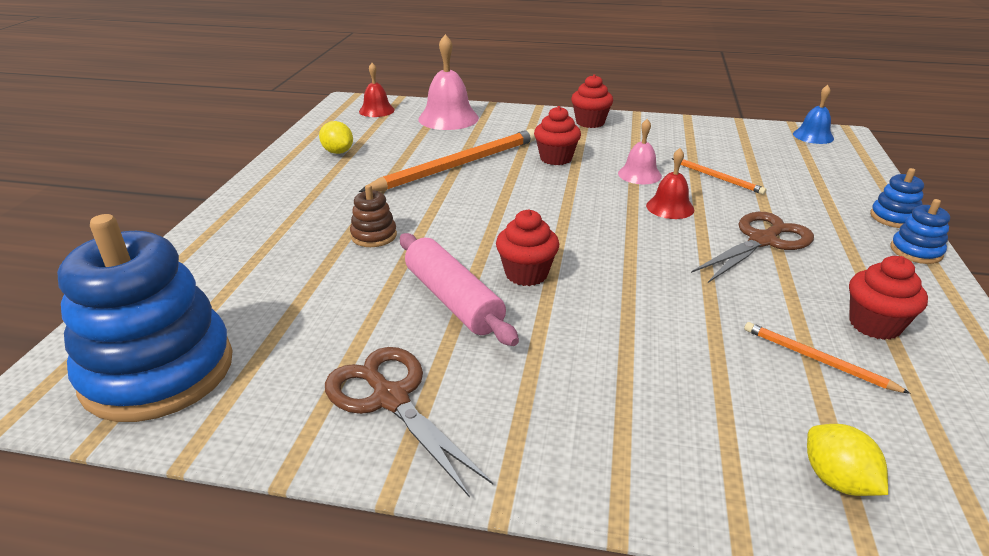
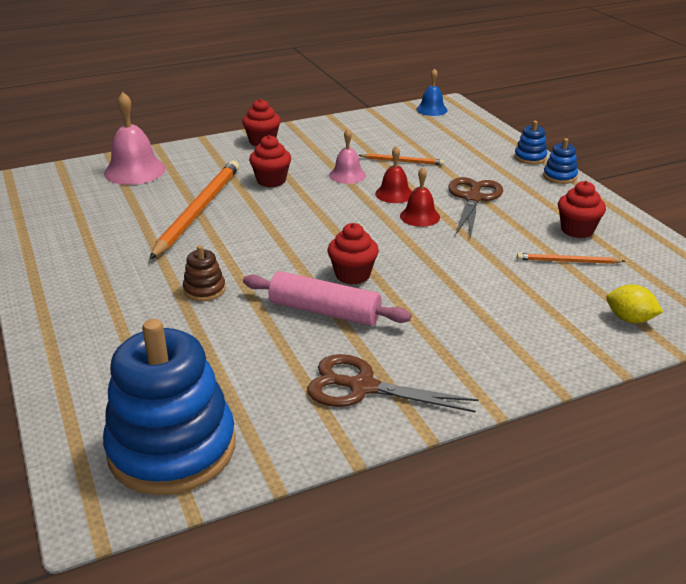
camera: 35 degrees left, 0 degrees up
yellow lemon [319,121,353,154] -> none
red bell [359,63,395,117] -> red bell moved to [400,167,440,227]

